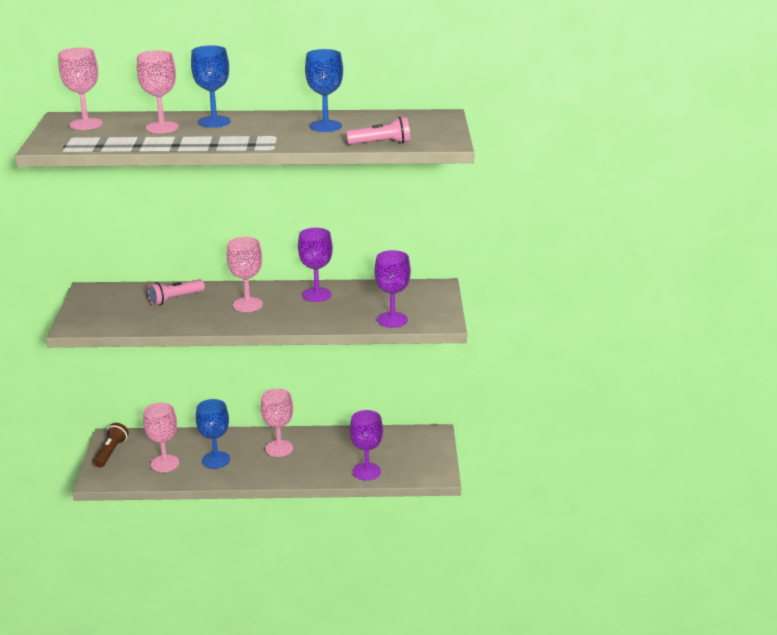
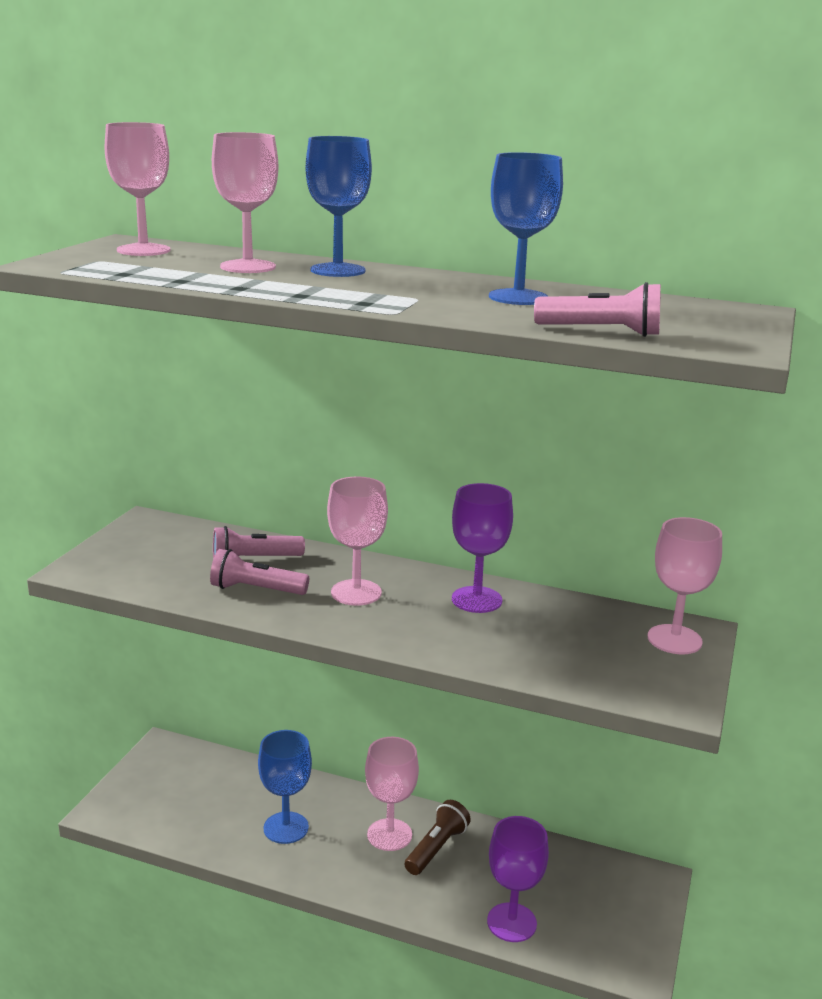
camera: 20 degrees right, 5 degrees down
brown flashlight [94,423,129,468] -> brown flashlight moved to [404,800,471,875]
pink goblet [143,403,179,472] -> pink goblet moved to [648,517,722,654]
purple goblet [375,250,411,328] -> none
none -> pink flashlight [210,549,309,595]

